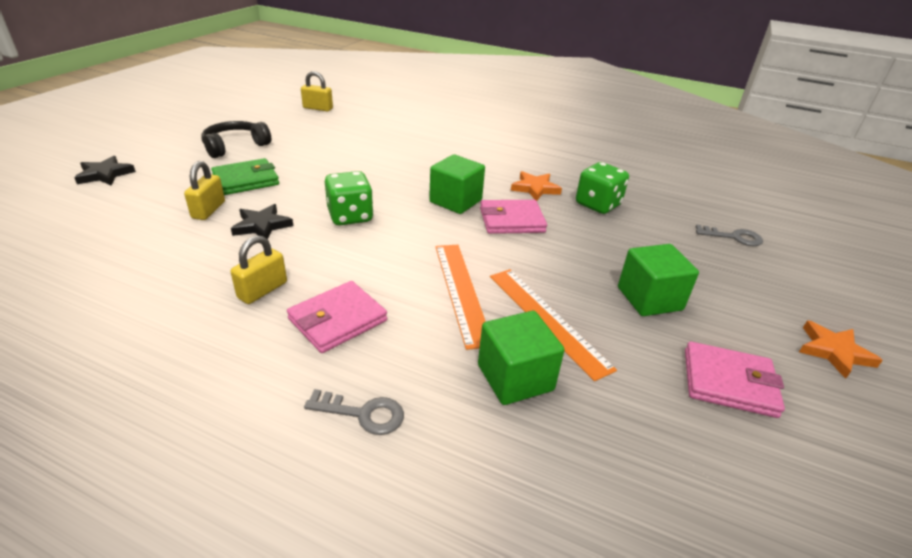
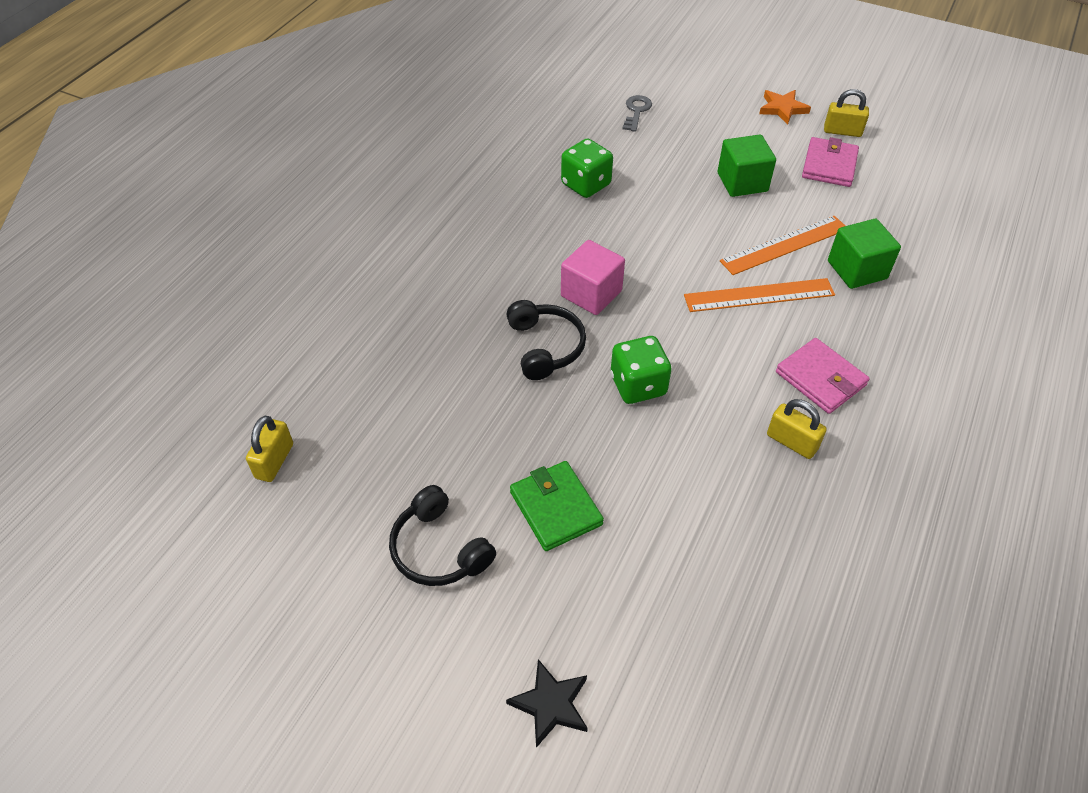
camera: 85 degrees left, 15 degrees up
yellow padlock [184,161,225,220] -> yellow padlock moved to [824,89,869,137]
black star [231,204,293,240] -> none
grey key [304,389,404,435] -> none
green cube [429,154,485,214] -> pink cube [561,240,625,315]
pink wallet [480,200,547,234] -> none
orange star [511,171,562,201] -> none
none -> black headphones [506,300,586,380]

